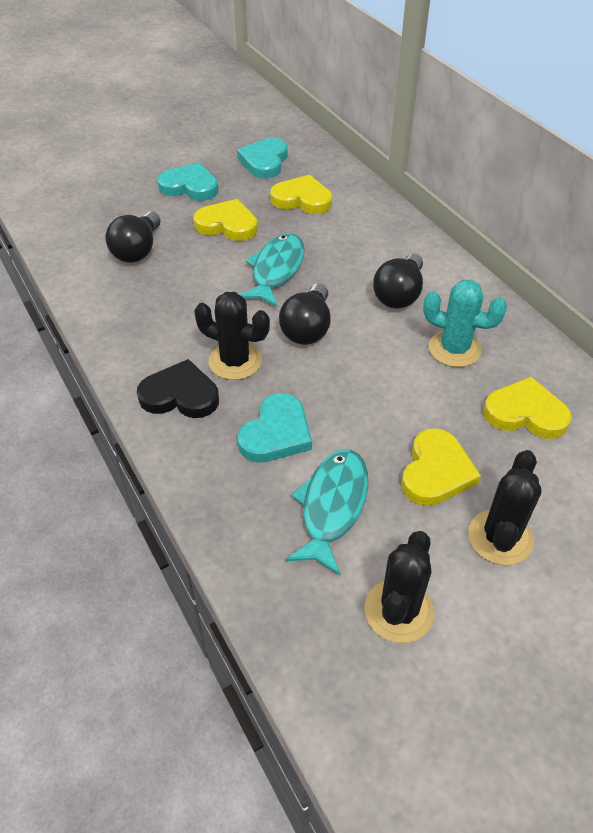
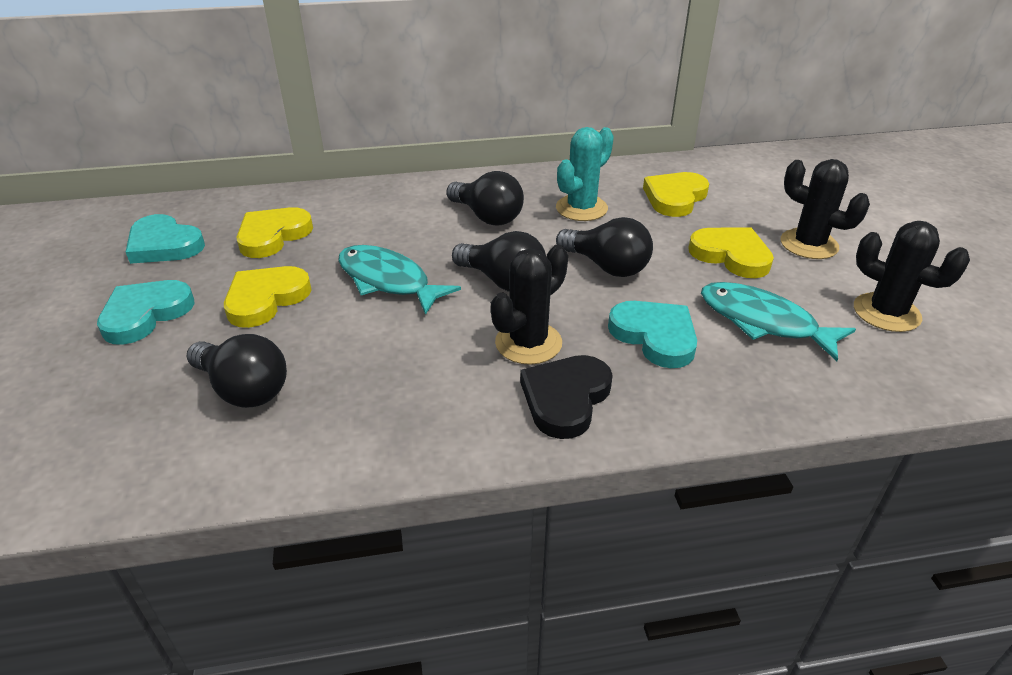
camera: 70 degrees left, 10 degrees down
none -> black light bulb [556,217,653,277]

